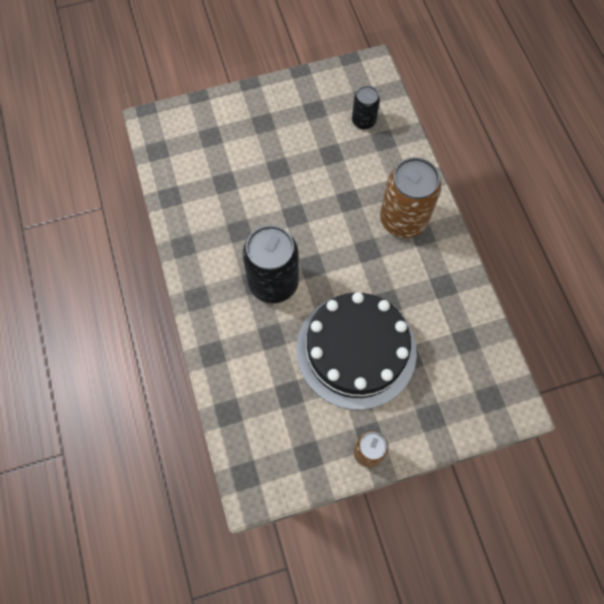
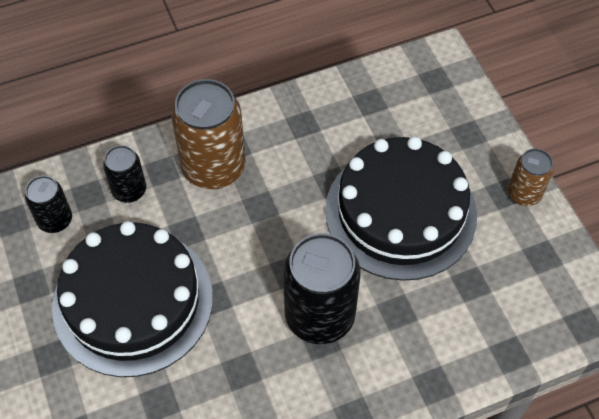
camera: 95 degrees left, 10 degrees down
none -> black cake [52,221,213,377]
none -> black can [103,145,146,203]

